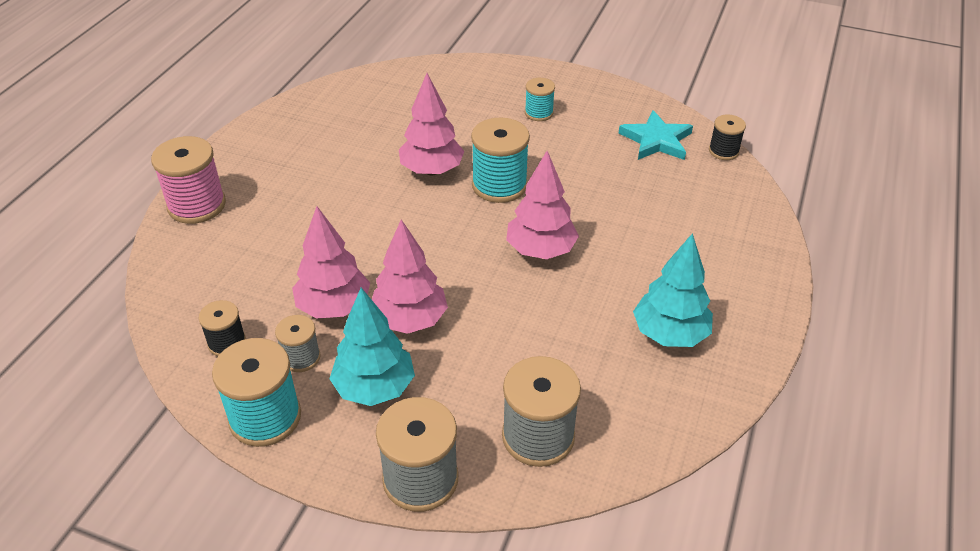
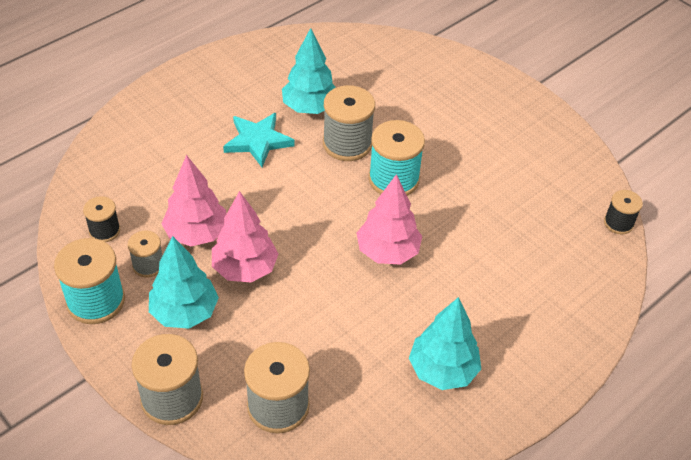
camera: 25 degrees right, 5 degrees up
pink spool [151,136,226,224] -> none
pink tree [399,73,464,175] -> grey spool [323,85,375,161]
turquoise spool [525,78,555,121] -> none
turquoise star [619,110,693,160] -> turquoise star moved to [223,113,295,167]
none -> turquoise tree [282,28,336,114]

